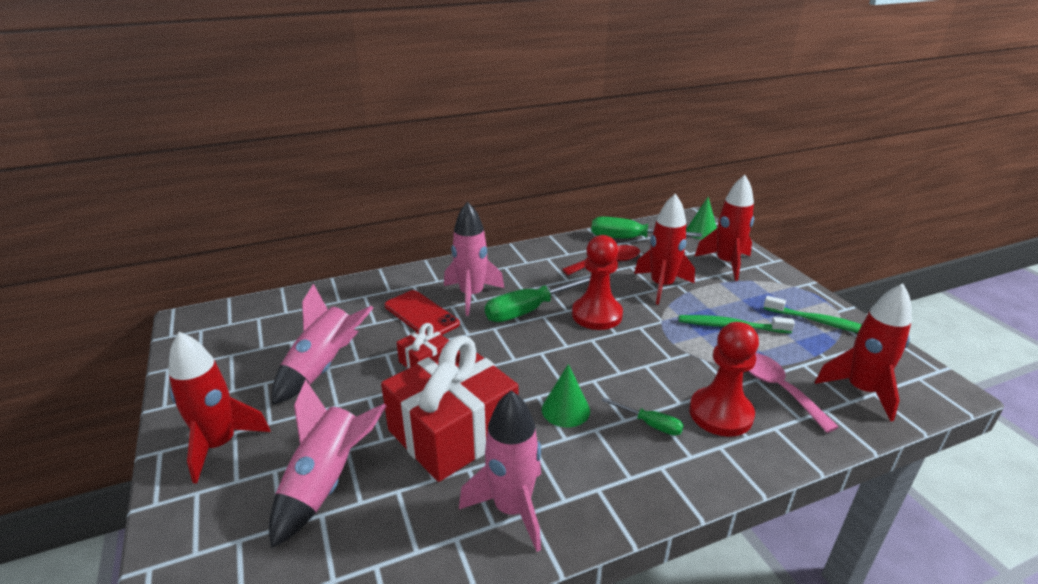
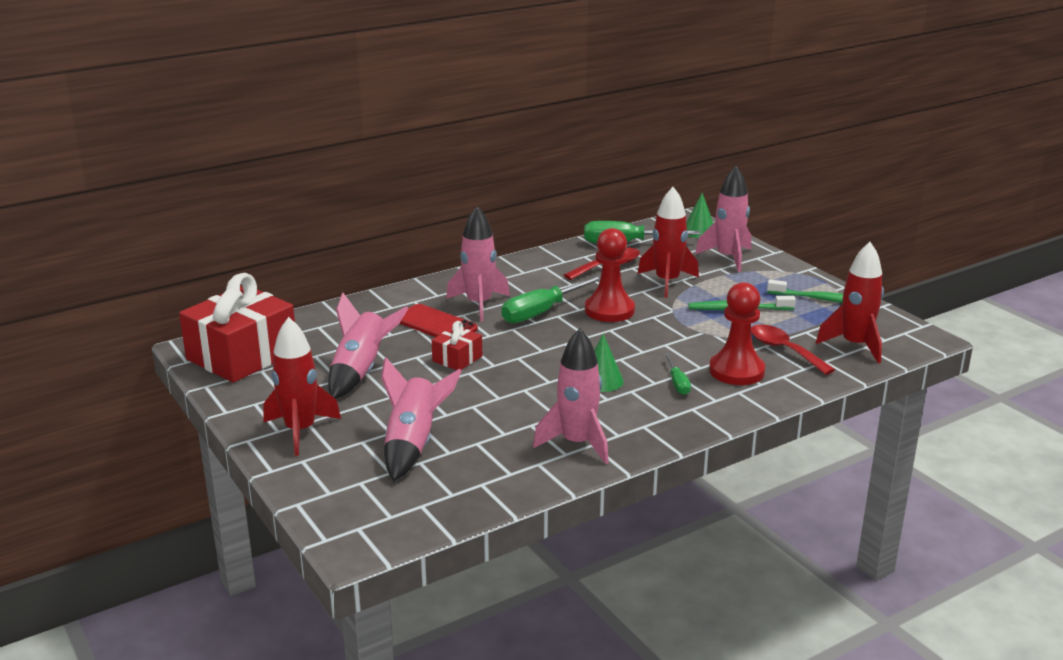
camera: 10 degrees left, 5 degrees down
red gift [381,336,518,482] -> red gift moved to [179,273,295,383]
green screwdriver [601,397,684,436] -> green screwdriver turned 60 degrees clockwise [664,354,691,395]
red rocket [694,175,754,281] -> pink rocket [695,166,751,272]
pink spoon [748,353,838,433] -> red spoon [751,324,835,375]

